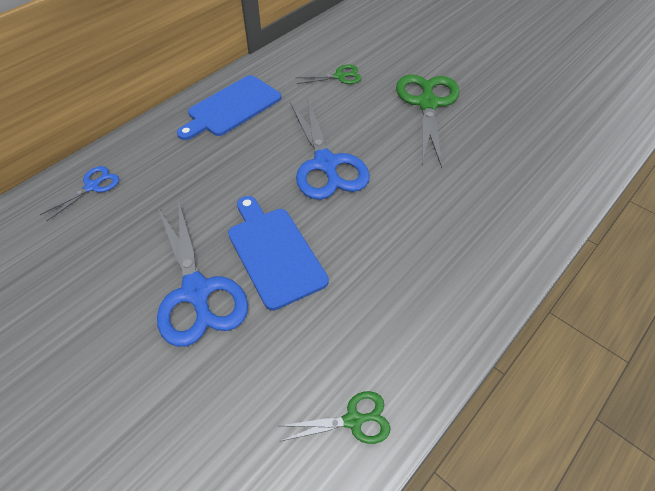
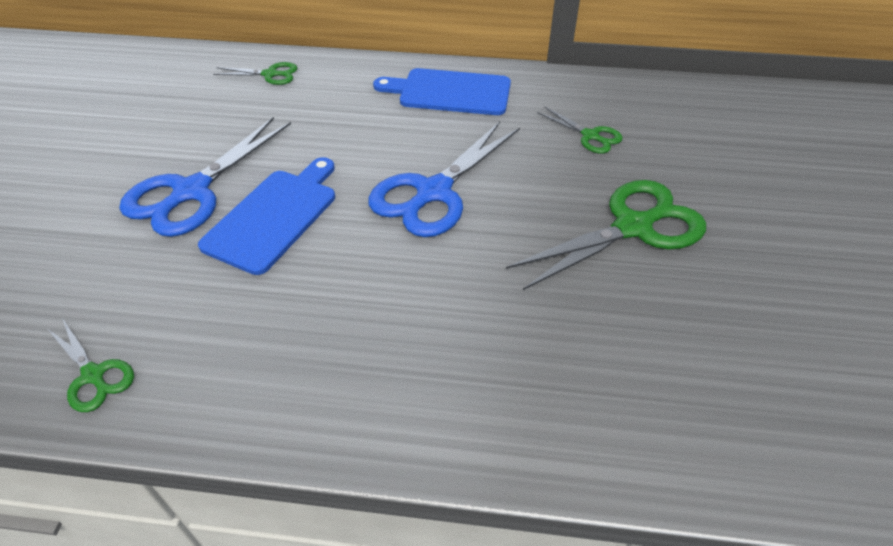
camera: 55 degrees right, 5 degrees down
blue scissors [40,166,119,221] -> green scissors [213,62,297,85]

